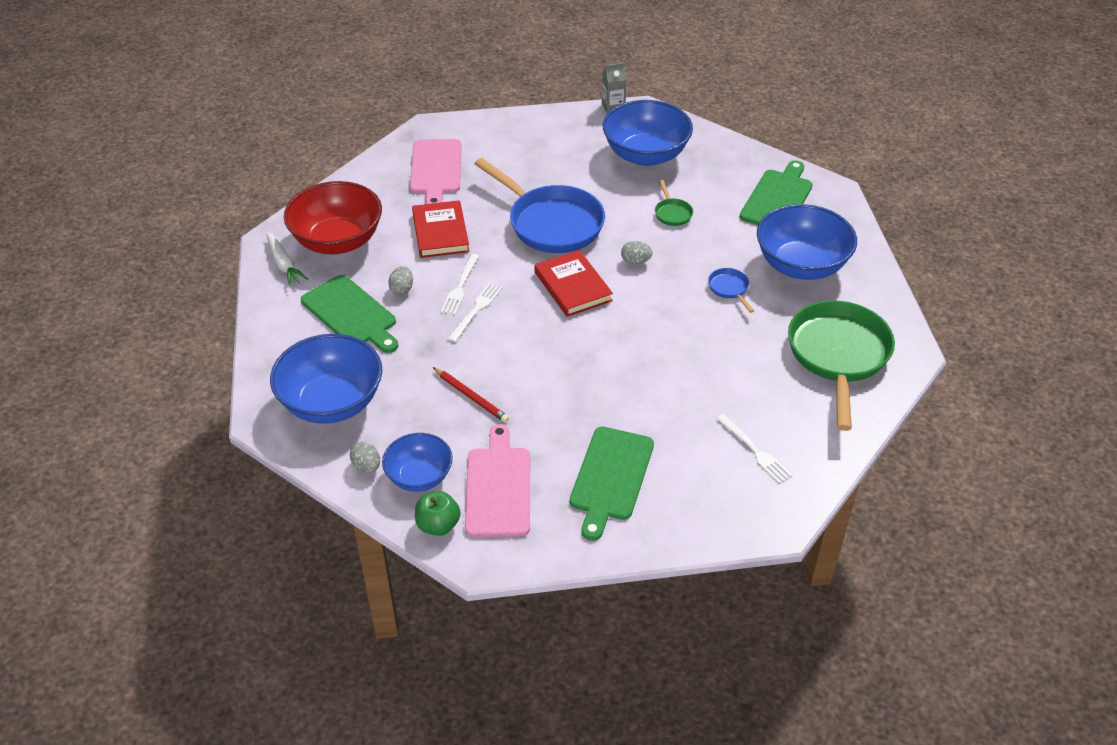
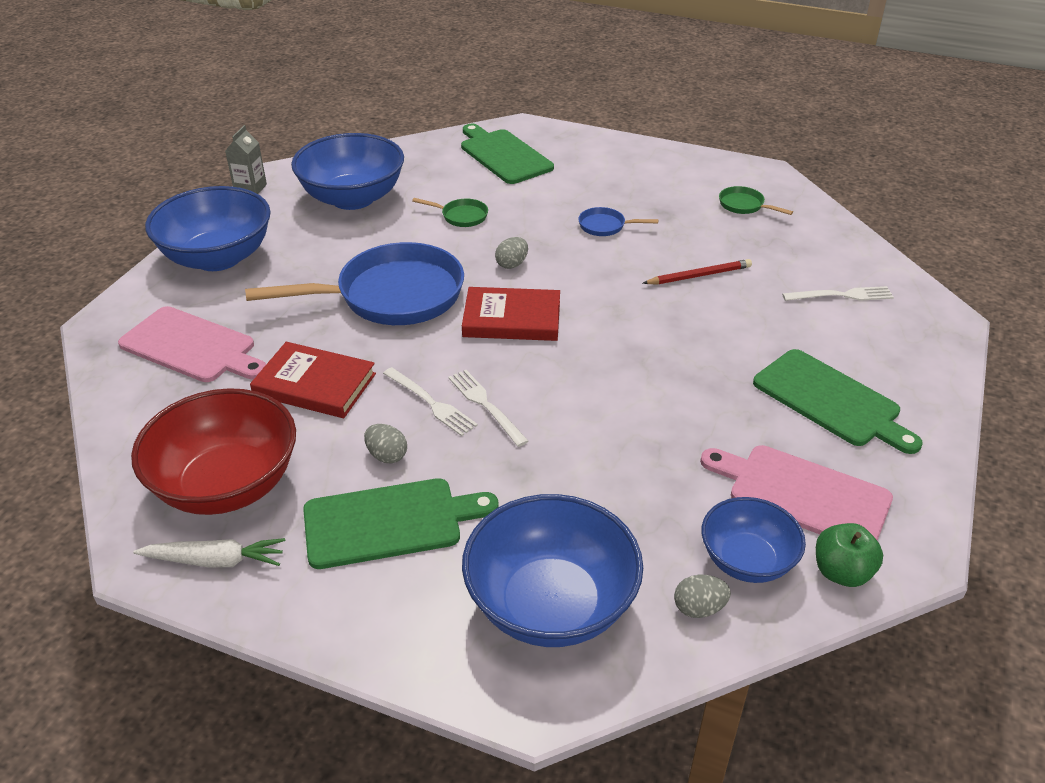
camera: 60 degrees left, 5 degrees down
red pencil [433,367,509,423] -> red pencil moved to [643,259,752,284]
blue bowl [757,204,857,280] -> blue bowl moved to [145,186,271,271]
green pan [788,300,895,431] -> green pan [719,186,793,215], size x0.41

